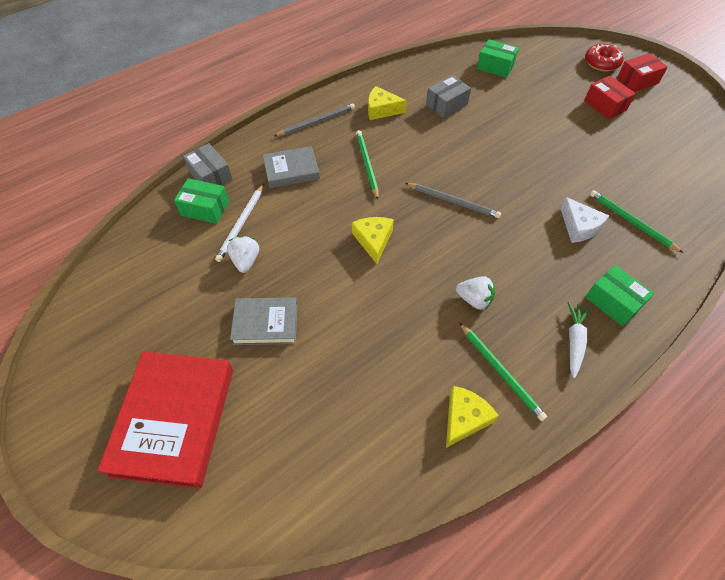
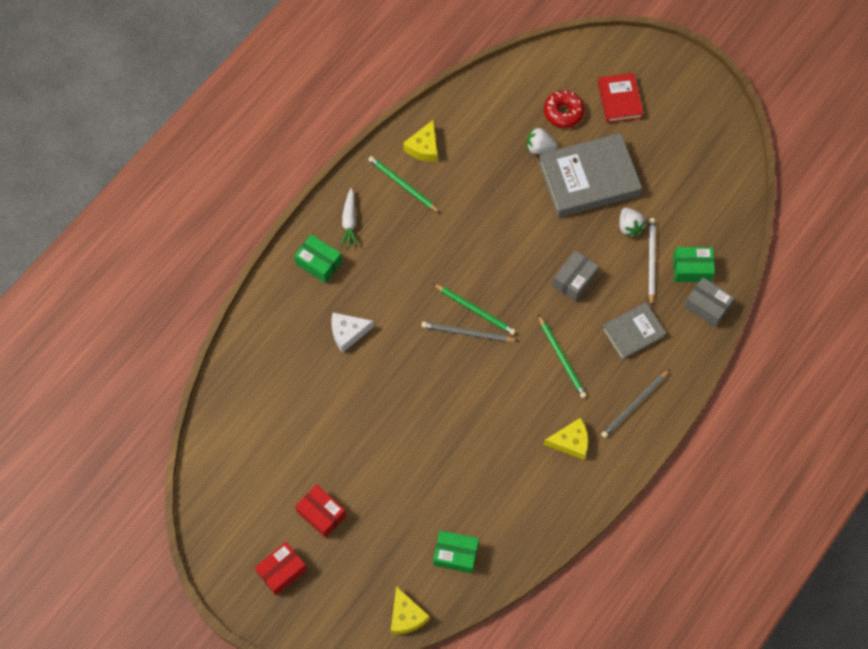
camera: 165 degrees right, 10 degrees up
red book [97,351,233,489] -> red book [598,73,644,123], size x0.57
grey book [230,297,298,345] -> grey book [538,133,642,217], size x1.76
yellow cheese [352,217,394,264] -> yellow cheese moved to [391,586,430,634]
grey box [426,75,471,118] -> grey box moved to [552,250,599,302]
white strawberry [456,276,495,310] -> white strawberry moved to [527,128,557,154]
white cheese [560,197,609,243] -> white cheese turned 60 degrees counterclockwise [331,313,374,353]
red donut [585,44,624,71] -> red donut moved to [544,90,585,128]
green pencil [590,190,683,253] -> green pencil moved to [433,284,516,335]

